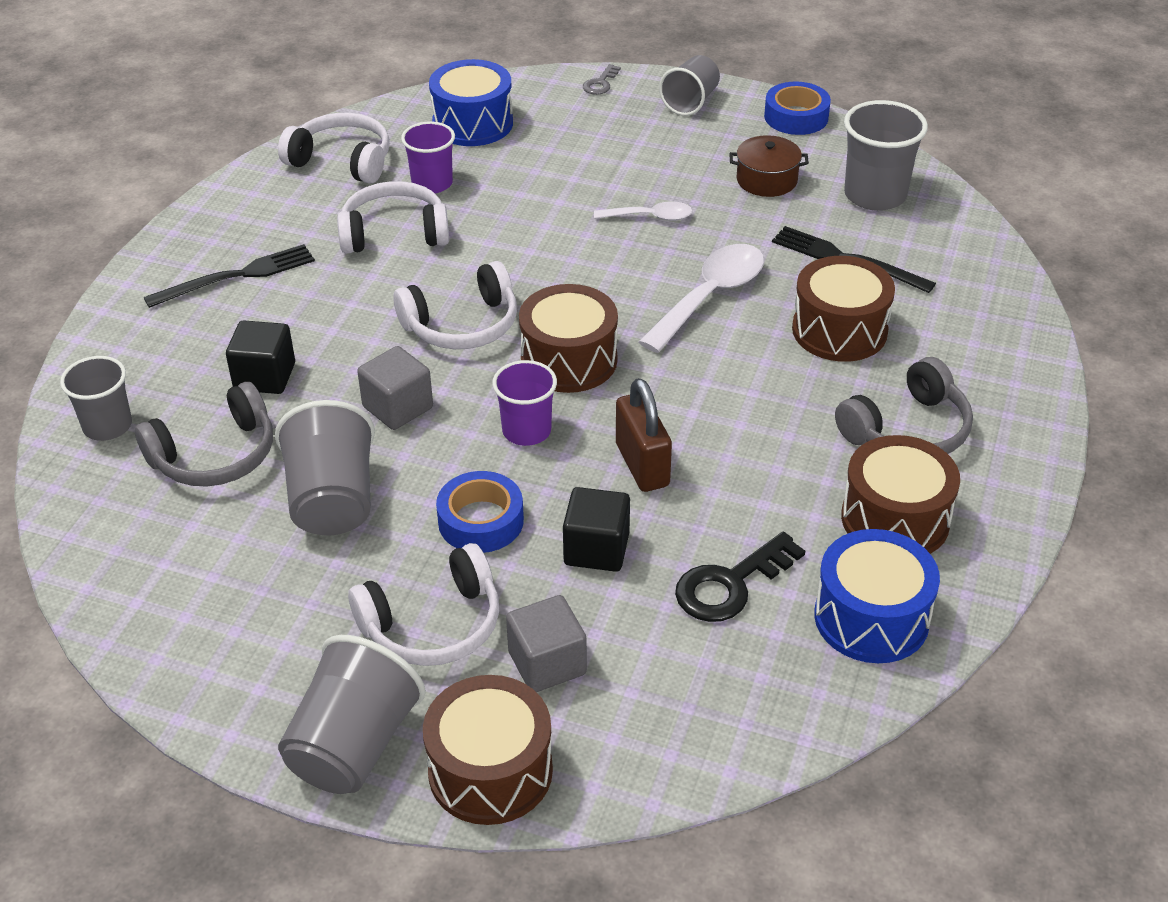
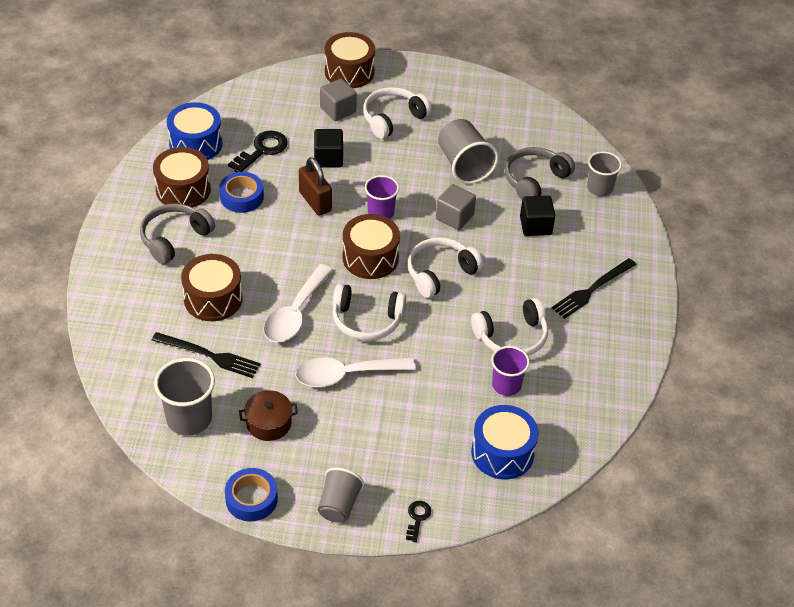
camera: 165 degrees right, 5 degrees up
white headphones [278,113,390,184] -> white headphones moved to [333,284,406,341]
grey cup [278,635,426,794] -> none
blue tape [436,471,524,553] -> blue tape moved to [219,172,264,213]
grey key [583,64,621,95] -> black key [406,501,431,542]
white spoon [594,201,693,221] -> white spoon [296,357,416,387], size x1.76

